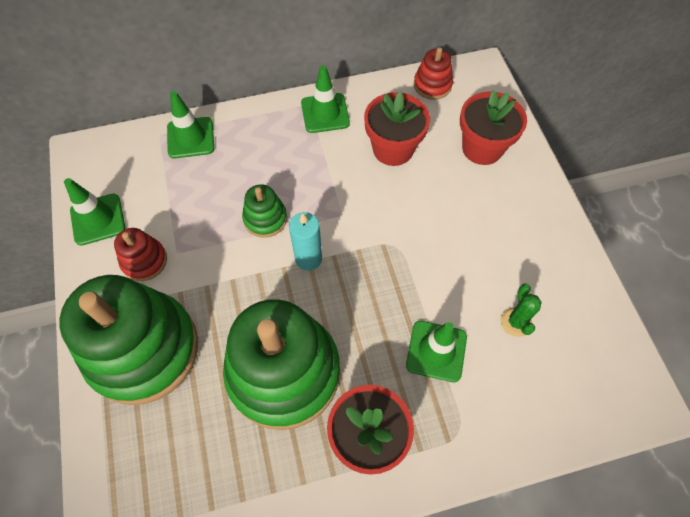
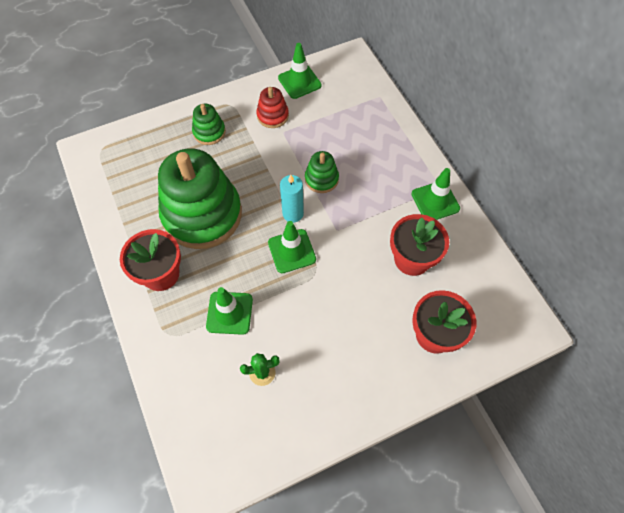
camera: 80 degrees right, 0 degrees up
green stacking toy [59,275,198,405] -> green stacking toy [192,104,226,145], size x0.44
green traffic cone [167,91,214,158] -> green traffic cone moved to [268,221,316,273]
red stacking toy [414,47,453,100] -> none

